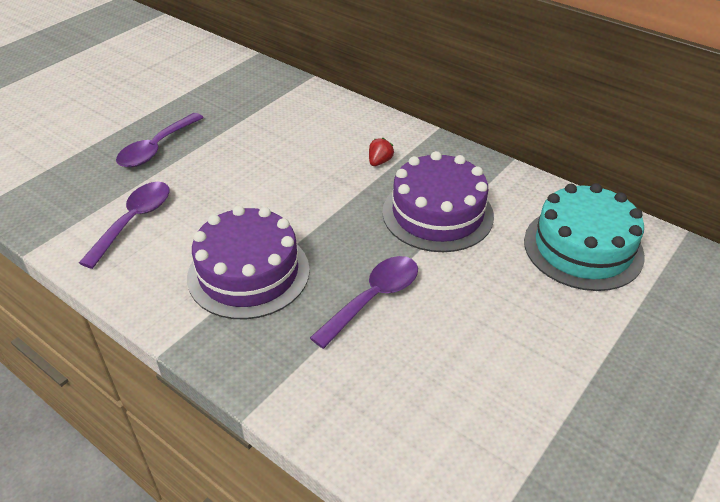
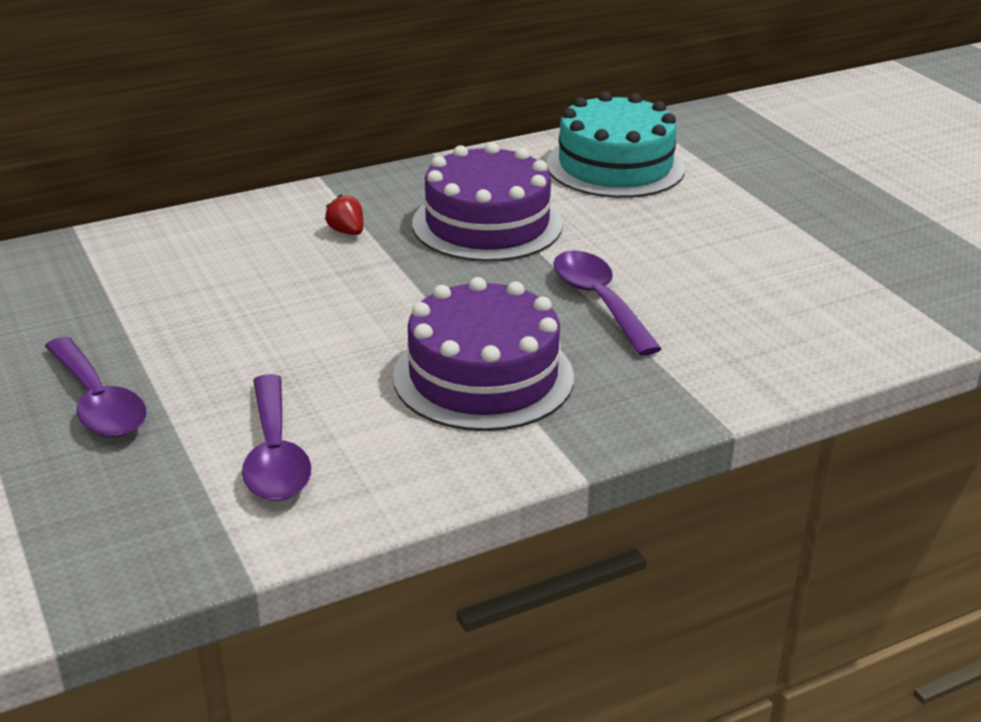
camera: 65 degrees left, 10 degrees down
purple spoon [79,182,170,269] -> purple spoon turned 150 degrees counterclockwise [242,374,311,501]

